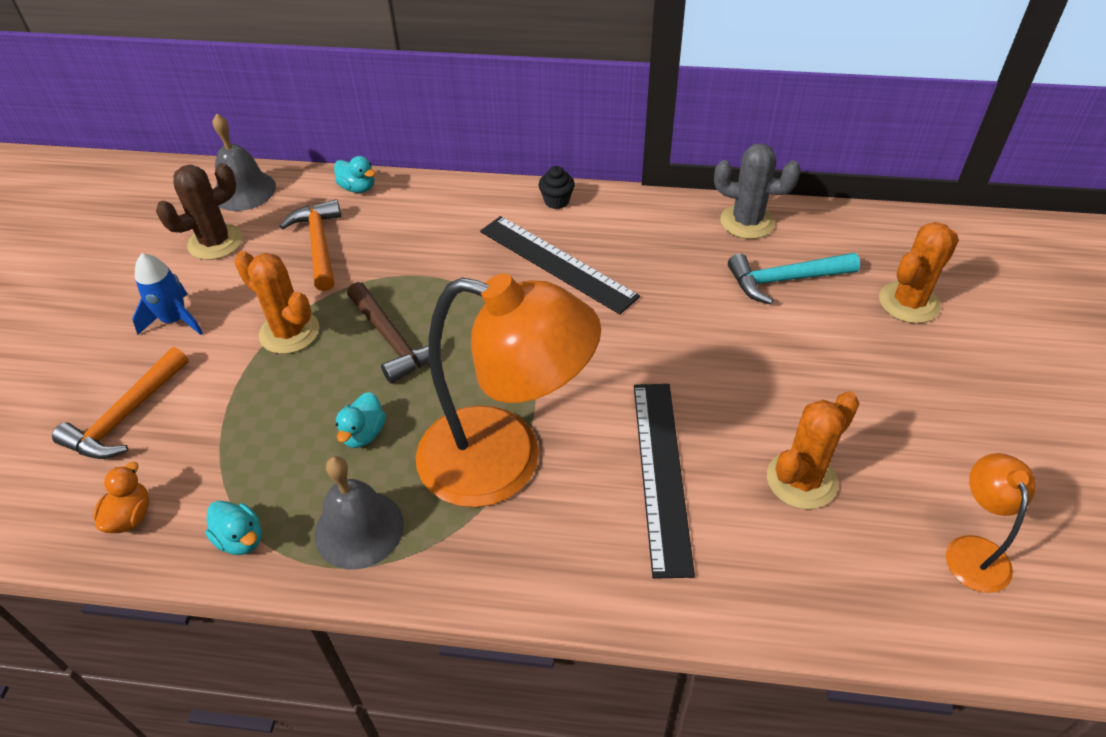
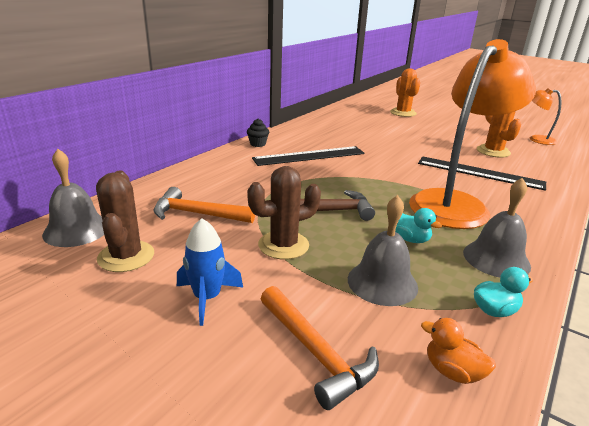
camera: 65 degrees left, 20 degrees down
orange cactus [234,251,319,354] -> brown cactus [247,166,321,259]
turquoise duck [334,156,376,193] -> none
grey cactus [714,143,801,239] -> none
turquoise hammer [728,253,860,304] -> none
none -> grey bell [348,195,418,306]

